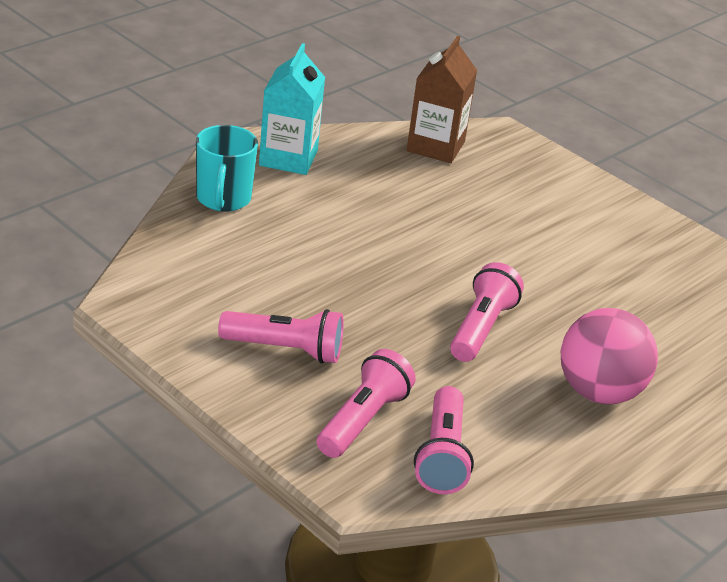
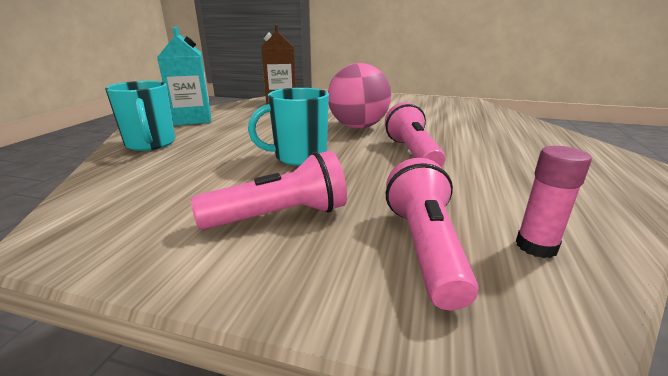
camera: 25 degrees left, 10 degrees down
pink flashlight [414,386,474,494] -> pink glue stick [516,146,592,258]
pink ball [561,308,658,404] -> pink ball moved to [328,63,391,129]
none -> turquoise mug [248,88,329,166]

